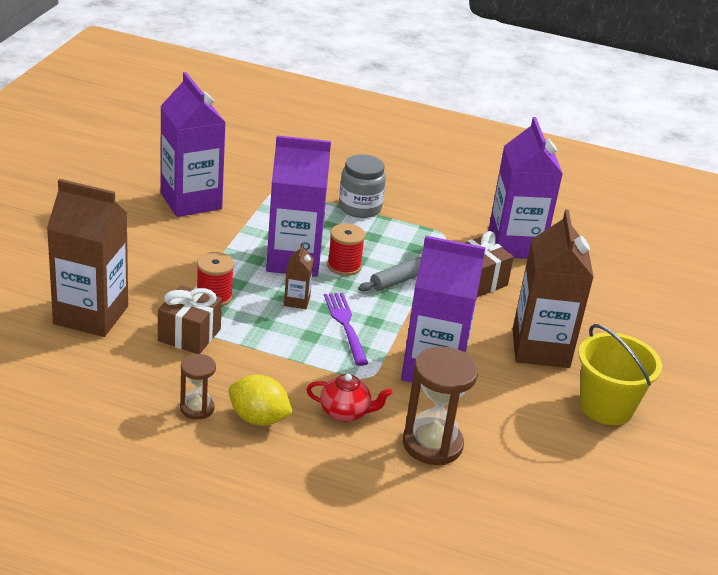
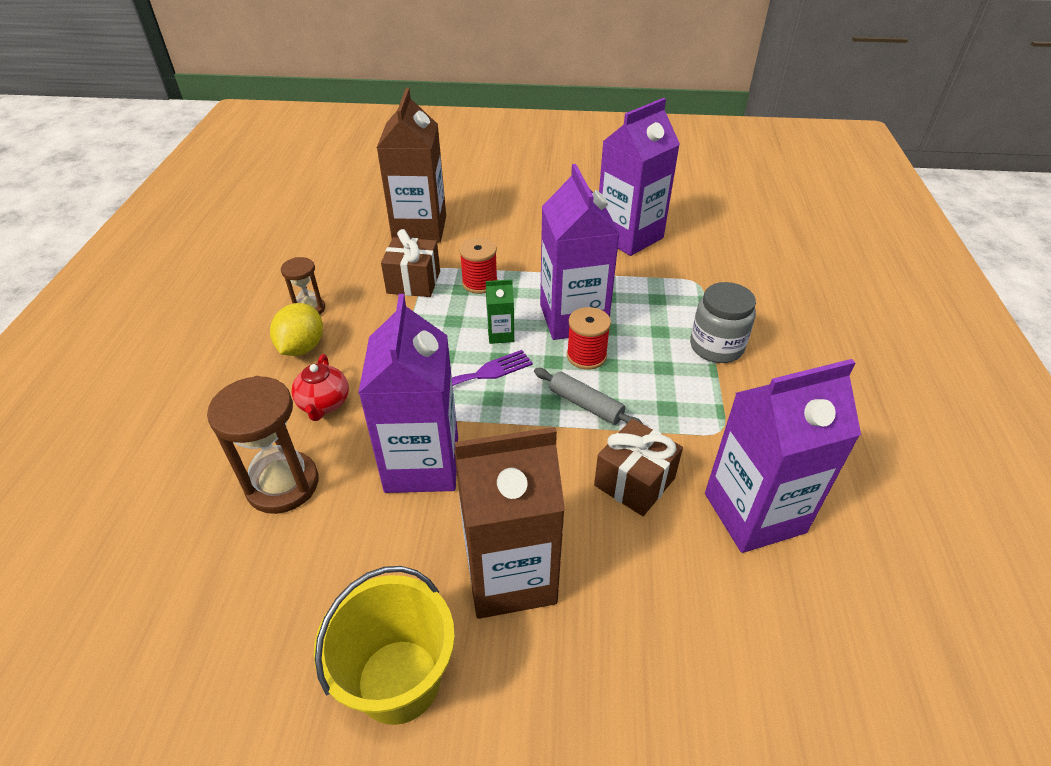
camera: 80 degrees right, 10 degrees up
brown carton [284,244,314,309] -> green carton [486,279,514,344]

